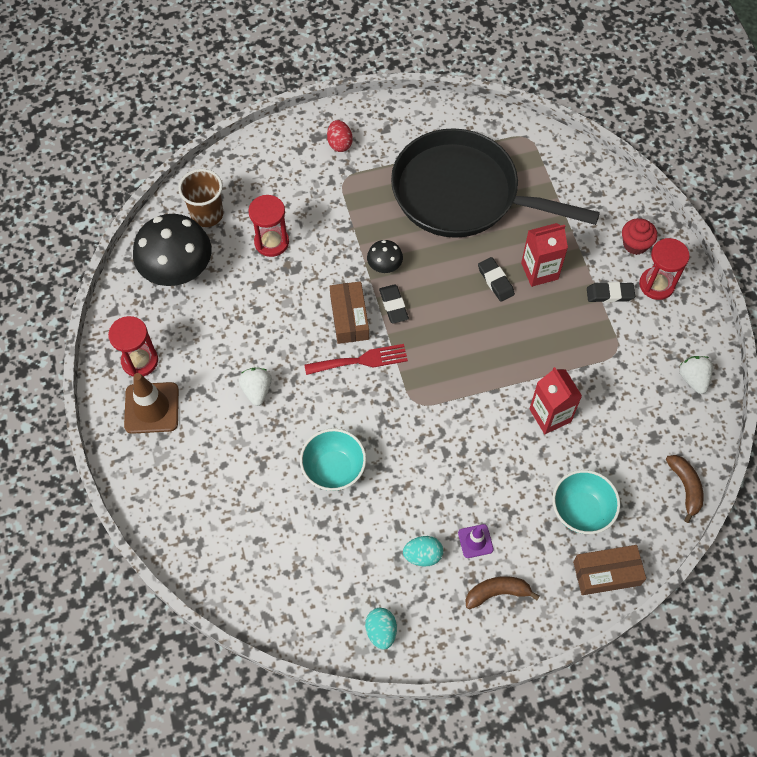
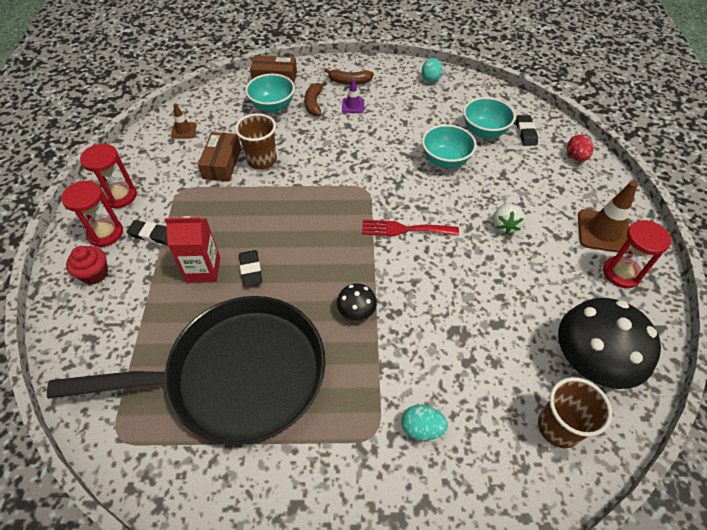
camera: 165 degrees left, 10 degrees down
red hourglass [248,195,289,257] -> red hourglass moved to [80,144,137,209]
red egg [327,120,353,152] -> red egg moved to [567,134,593,162]
brown box [330,281,369,344] -> brown box moved to [198,132,241,181]
black eraser [379,284,409,324] -> black eraser moved to [516,115,538,146]
black pan [391,128,600,238] -> black pan turned 45 degrees counterclockwise [47,296,326,445]
turquoise egg [403,536,443,566] -> turquoise egg moved to [401,405,448,441]
red carton [529,367,582,434] -> brown cup [235,113,277,170]
brown banana [666,455,704,523] -> brown banana moved to [304,81,327,116]
white strawberry [679,356,713,394] -> none
none -> brown traffic cone [171,103,197,139]
none -> turquoise bowl [463,97,516,139]

